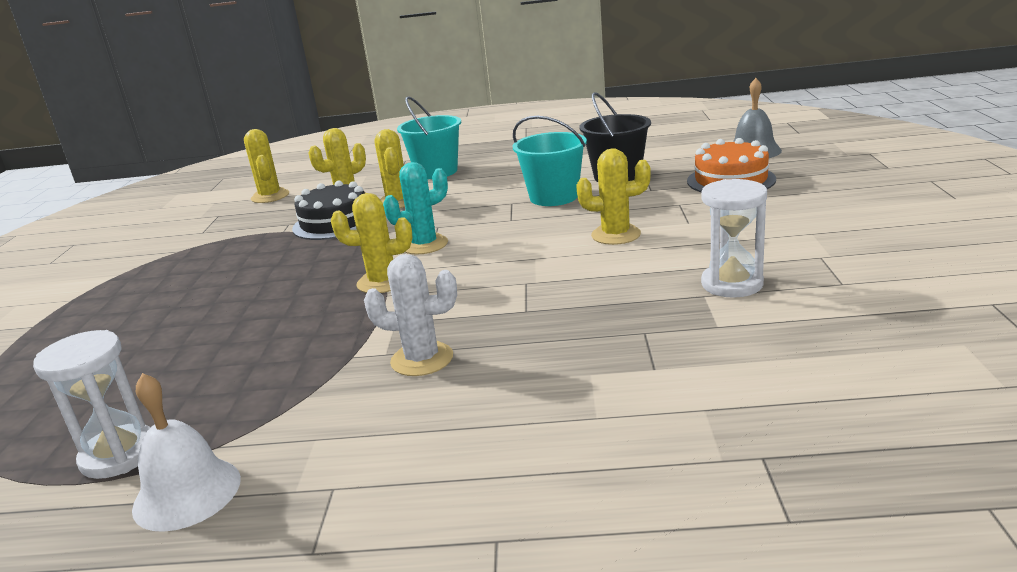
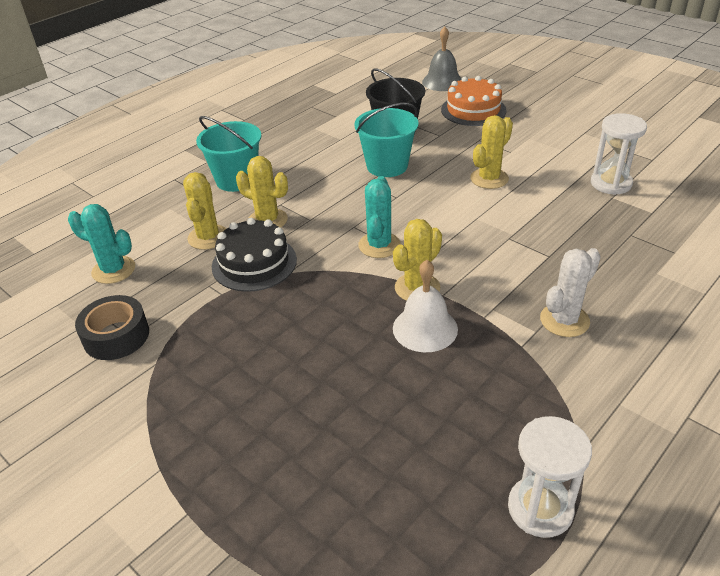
camera: 50 degrees left, 15 degrees up
white bell [132,373,241,532] -> white bell moved to [393,260,458,352]
yellow cactus [244,129,289,203] -> turquoise cactus [68,204,135,284]
none -> black tape [75,295,149,360]

